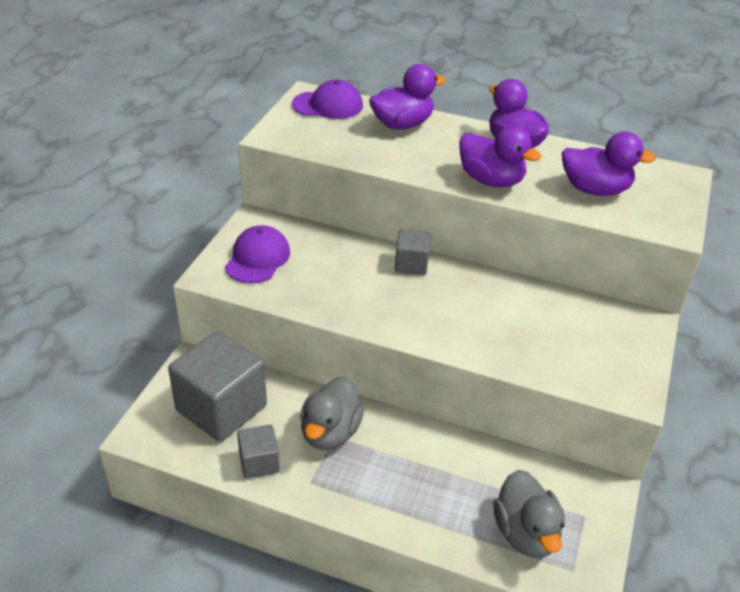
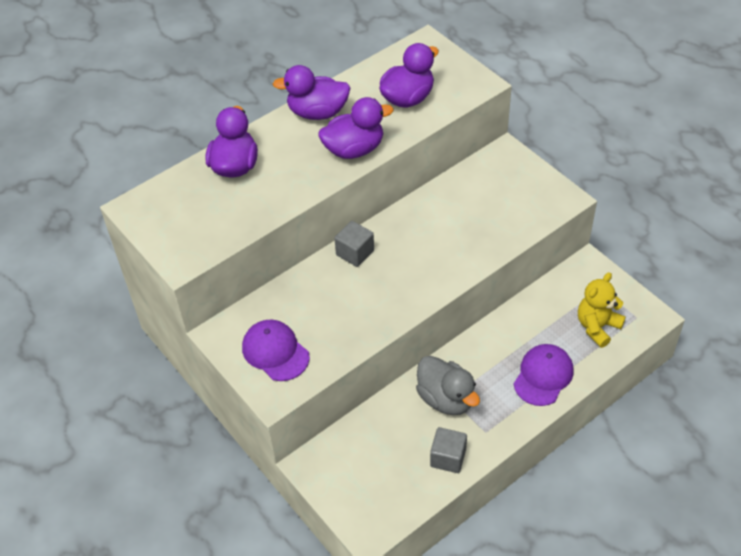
camera: 55 degrees left, 10 degrees up
grey cube [168,331,267,442] -> none
purple cap [292,80,363,119] -> purple cap moved to [514,344,573,406]
grey duck [493,470,565,558] -> yellow teddy bear [578,272,626,348]

